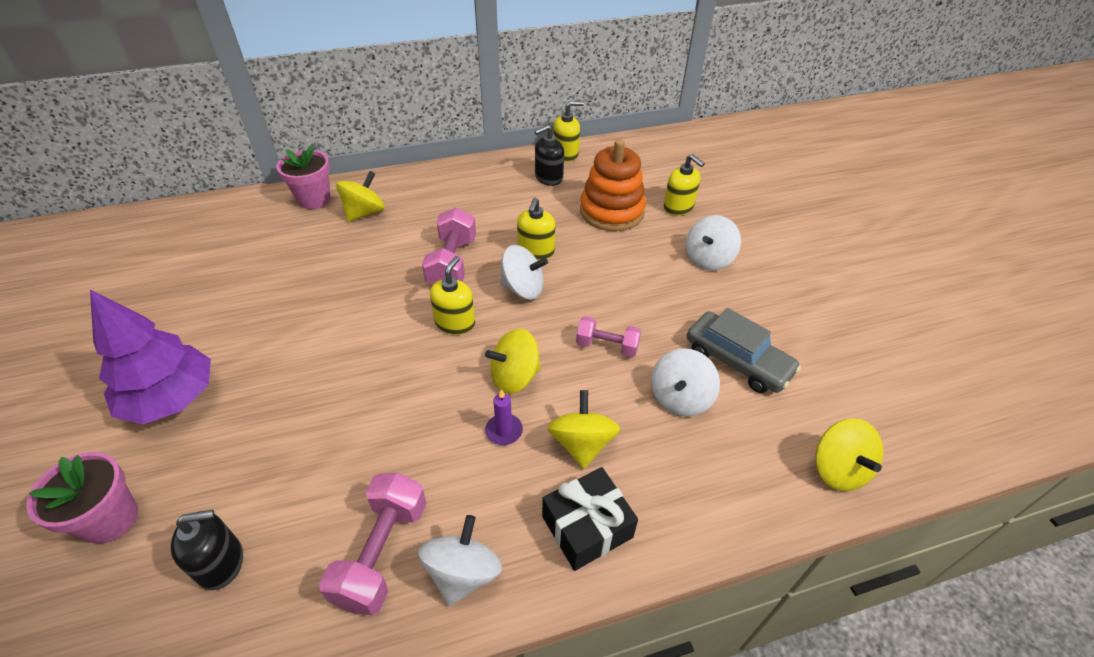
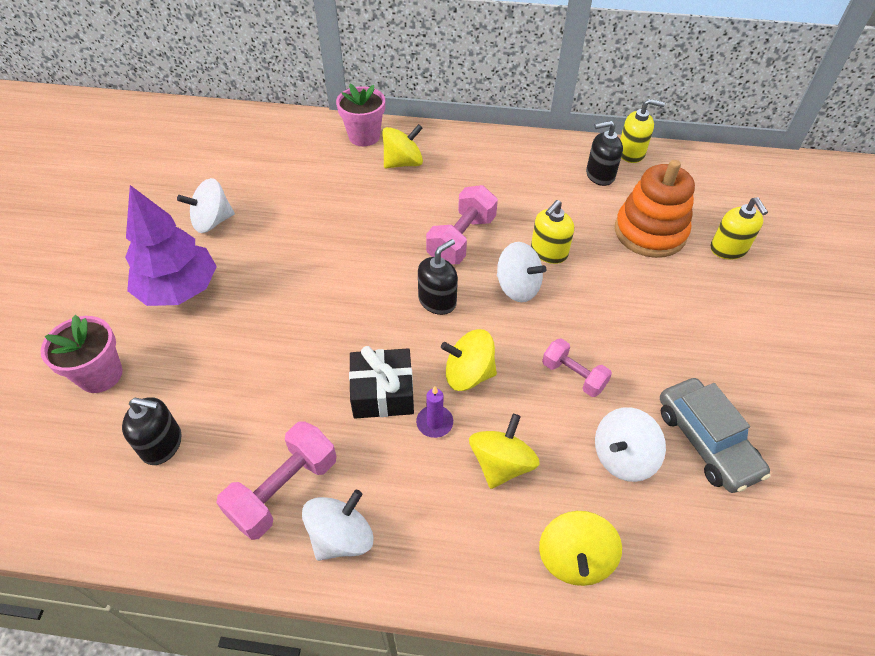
camera: 25 degrees right, 5 degrees up
yellow soap dispenser [430,256,475,335] -> black soap dispenser [418,239,458,315]
black gift [542,467,638,571] -> black gift moved to [349,346,414,419]
white spinning top [686,215,741,270] -> white spinning top moved to [177,178,235,233]
yellow spinning top [815,418,883,491] -> yellow spinning top moved to [539,511,622,586]

